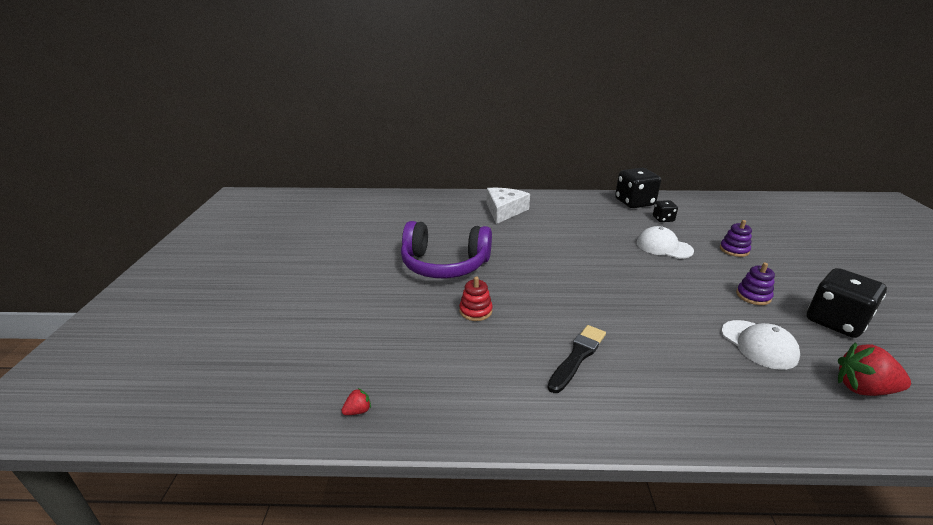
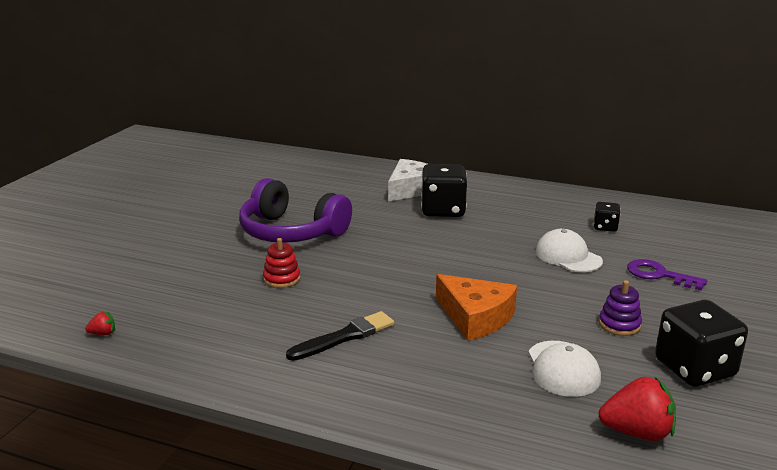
camera: 20 degrees right, 5 degrees down
black dice [615,168,661,208] -> black dice moved to [421,164,467,217]
purple stacking toy [720,220,752,257] -> purple key [627,259,707,290]
red strawberry [838,342,911,396] -> red strawberry turned 150 degrees clockwise [599,377,676,441]
none -> orange cheese [436,274,517,341]

